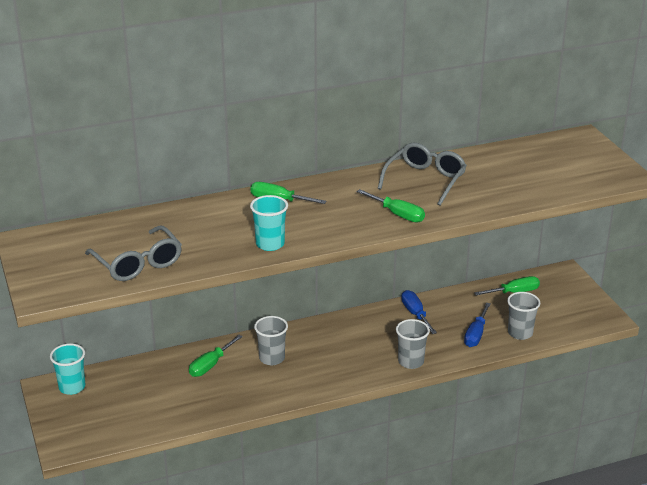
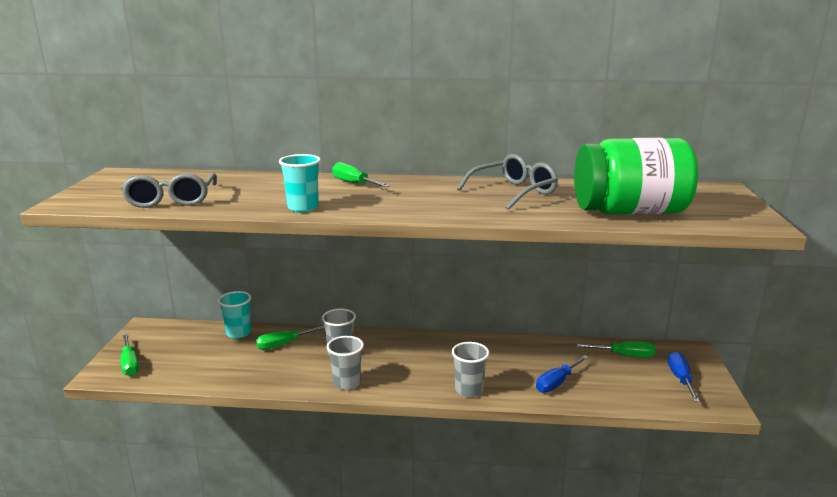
camera: 25 degrees right, 10 degrees down
turquoise cup [50,343,85,395] -> turquoise cup moved to [218,291,251,339]
green screwdriver [357,189,425,223] -> green screwdriver moved to [120,334,139,376]
blue screwdriver [401,290,437,334] -> blue screwdriver moved to [668,351,700,402]
grey cup [507,292,540,340] -> grey cup moved to [327,336,364,390]
none -> green jar [574,138,698,215]

